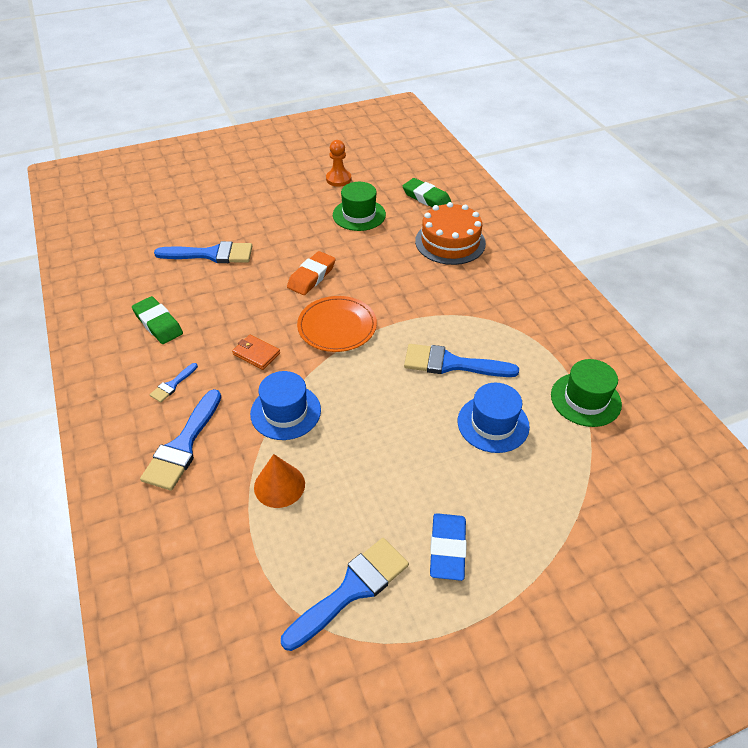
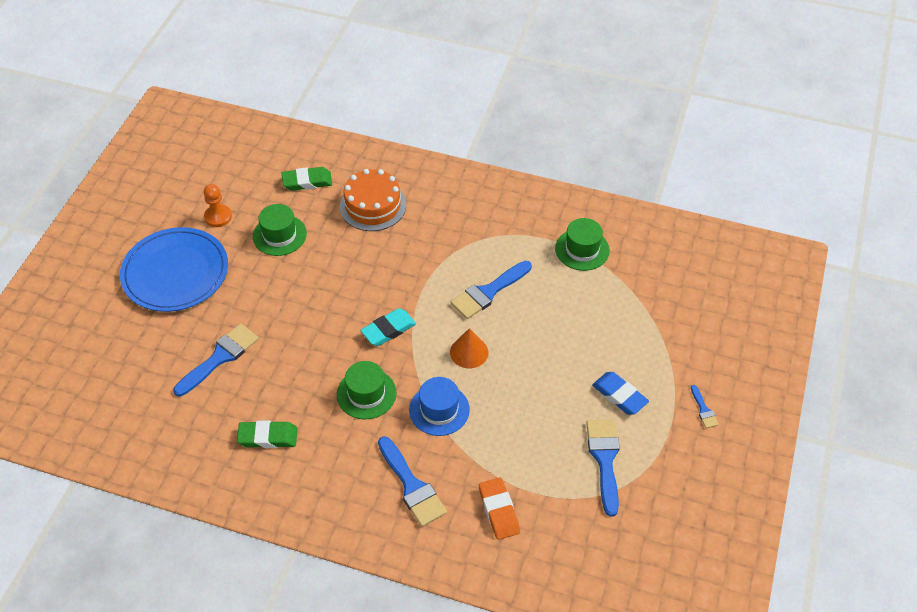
camera: 50 degrees left, 5 degrees up
blue brush [150,363,198,402] -> blue brush moved to [691,385,719,428]
orange wallet [232,335,280,370] -> green hat [337,361,396,419]
orange cone [254,454,305,508] -> orange cone moved to [450,328,488,368]
orange eraser [287,251,336,295] -> orange eraser moved to [479,477,520,540]
orange plate [297,296,377,352] -> turquoise eraser [360,308,416,346]
blue hat [458,383,530,453] -> none
none -> blue plate [120,227,228,312]

